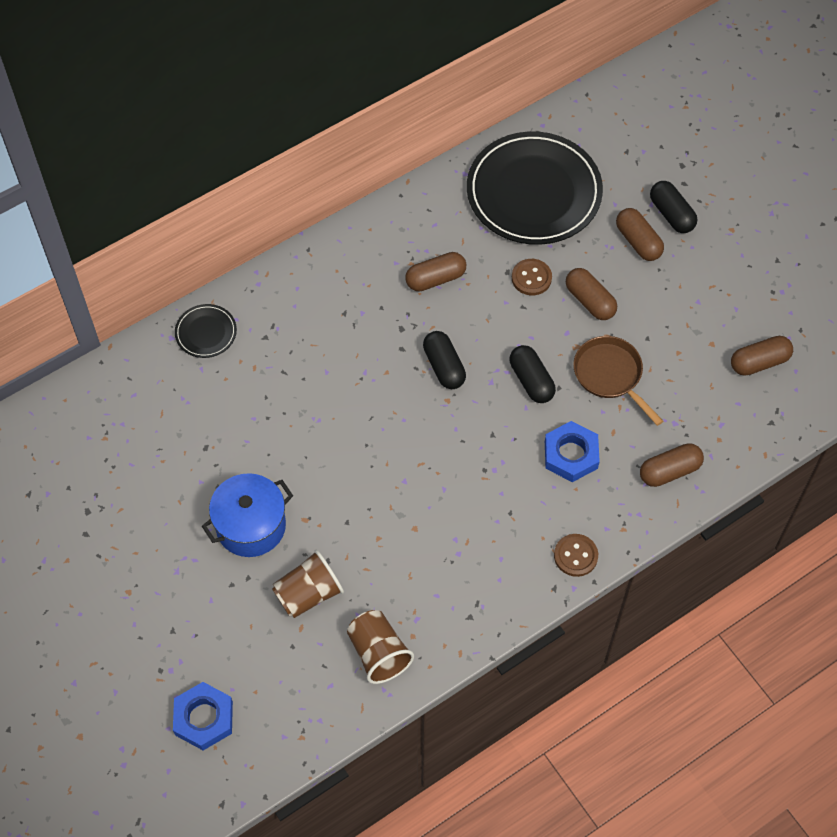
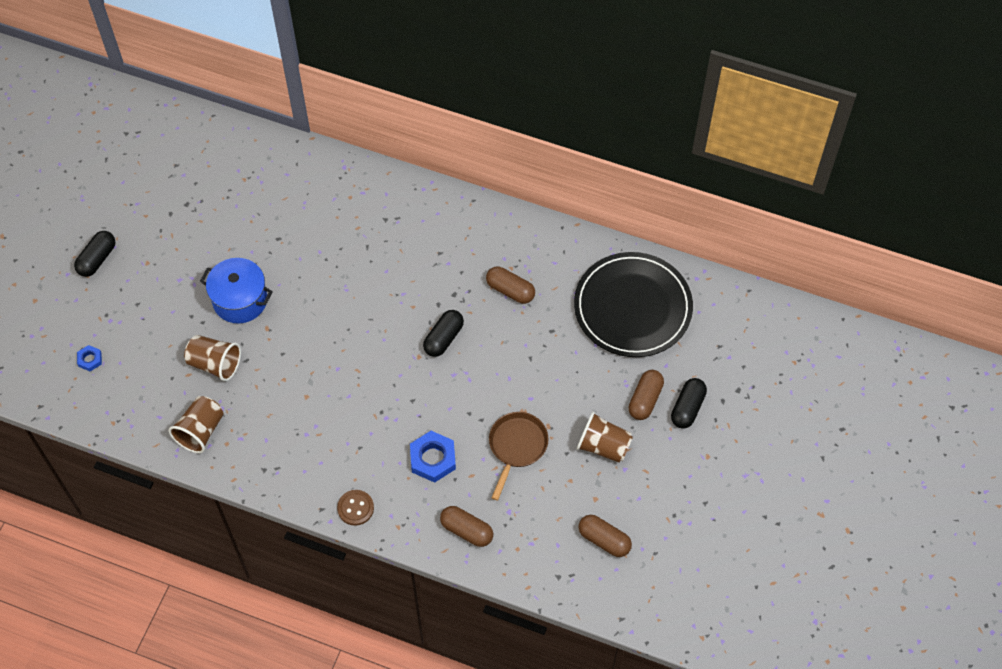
camera: 55 degrees right, 0 degrees up
blue nut [173,682,233,750] -> blue nut [77,345,102,371], size x0.53
black plate [175,304,237,358] -> none
black capsule [510,345,556,403] -> black capsule moved to [74,231,115,277]
brown button [512,259,552,295] -> none
brown capsule [566,268,617,320] -> none
none -> brown cup [577,412,633,463]

